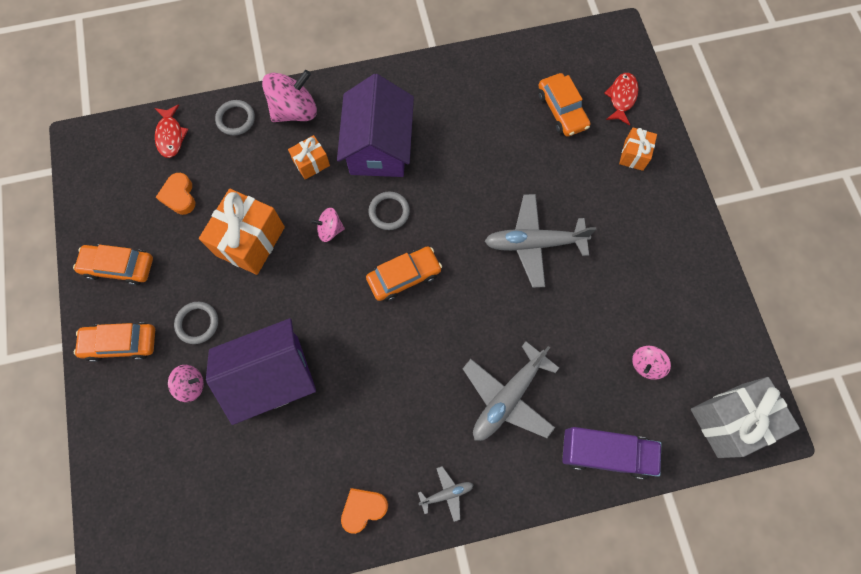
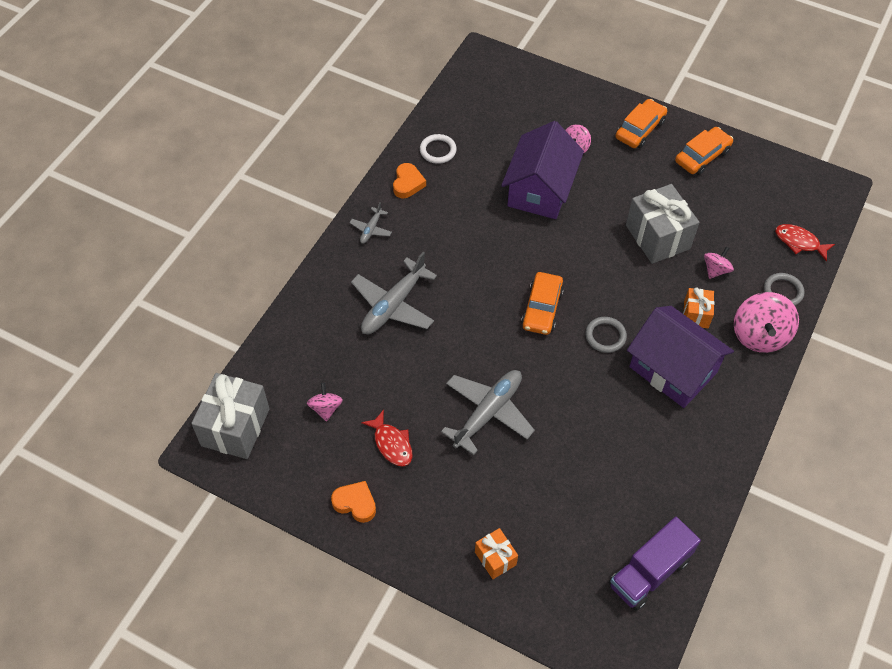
camera: 130 degrees right, 15 degrees down
orange heart [156,173,195,215] -> orange heart moved to [331,481,376,523]
grey ring [174,302,218,344] -> none
orange gift [199,189,285,275] -> grey gift [626,184,700,264]
pink spinning top [310,208,345,242] -> pink spinning top moved to [704,246,734,279]
grey plane [463,342,559,441] -> grey plane turned 135 degrees counterclockwise [351,252,437,334]
orange car [538,73,590,137] -> none
purple truck [562,427,661,479] -> purple truck moved to [609,517,701,611]
red fish [604,73,638,125] -> red fish moved to [361,410,413,466]
none -> white ring [420,134,457,164]

